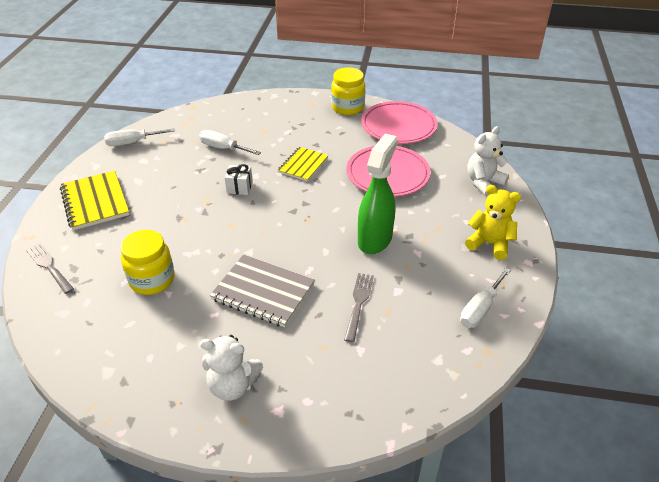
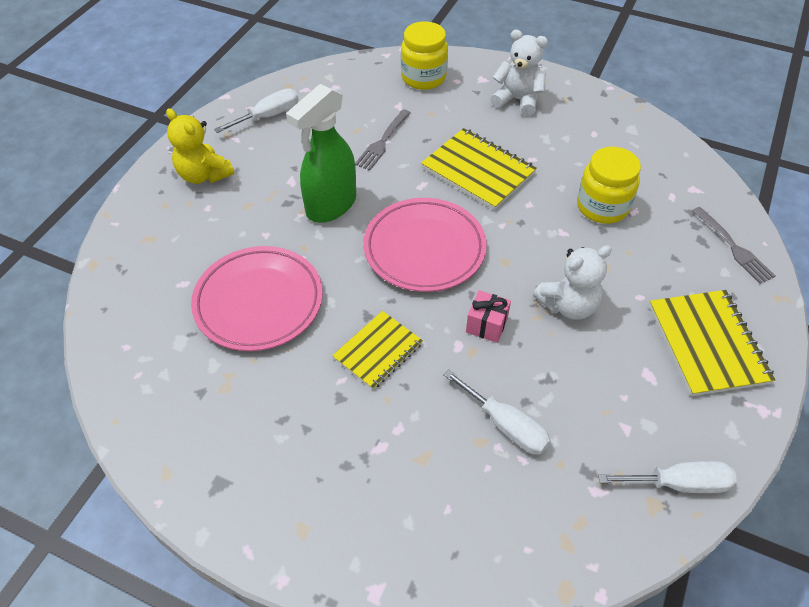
camera: 165 degrees left, 10 degrees up
grey notebook [210,254,315,327] -> yellow notebook [421,128,537,210]
white gift [225,164,253,195] -> pink gift [466,290,511,343]
yellow jar [331,67,365,115] -> yellow jar moved to [401,21,448,90]
pink plate [361,101,438,144] -> pink plate moved to [363,198,487,292]
white teddy bear [467,126,509,196] -> white teddy bear moved to [533,245,612,320]

